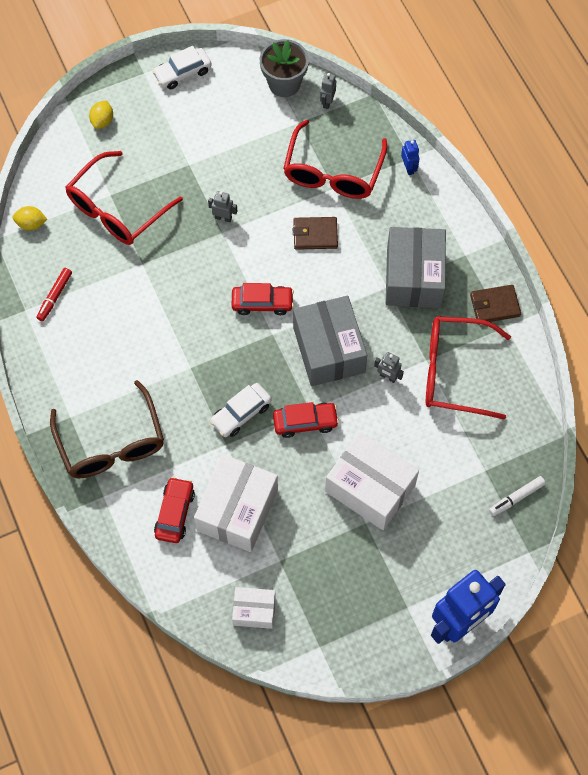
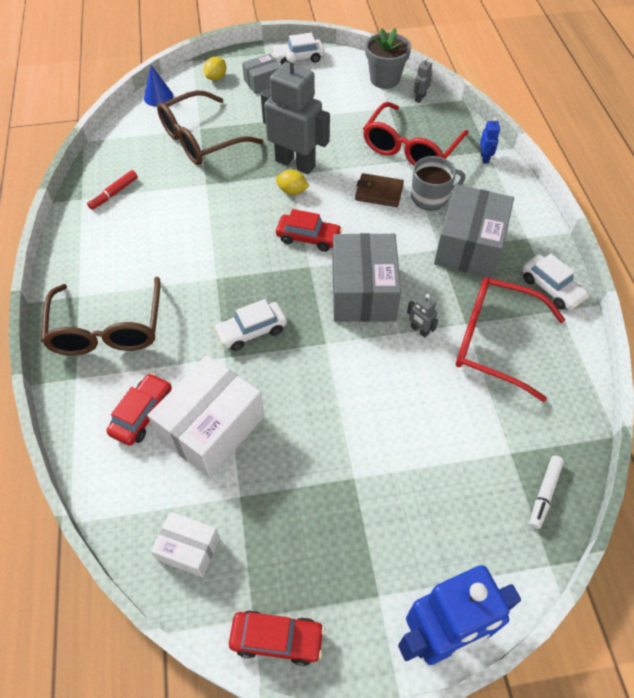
camera: 15 degrees right, 10 degrees down
yellow lemon [12,206,47,230] -> yellow lemon moved to [276,170,309,195]
red glasses [65,151,183,245] -> brown glasses [157,90,263,165]
grey robot [208,191,237,222] -> grey robot [261,52,330,174], size x2.49
red car [273,402,339,438] -> red car moved to [229,610,325,666]
white box [325,432,419,530] -> none
brown wallet [470,285,521,322] -> white car [522,254,589,310]
white marker [489,476,546,516] -> white marker turned 45 degrees counterclockwise [529,455,564,529]
none -> blue cone [144,65,173,107]
none -> grey box [242,54,281,94]
none -> grey mug [411,156,466,210]

